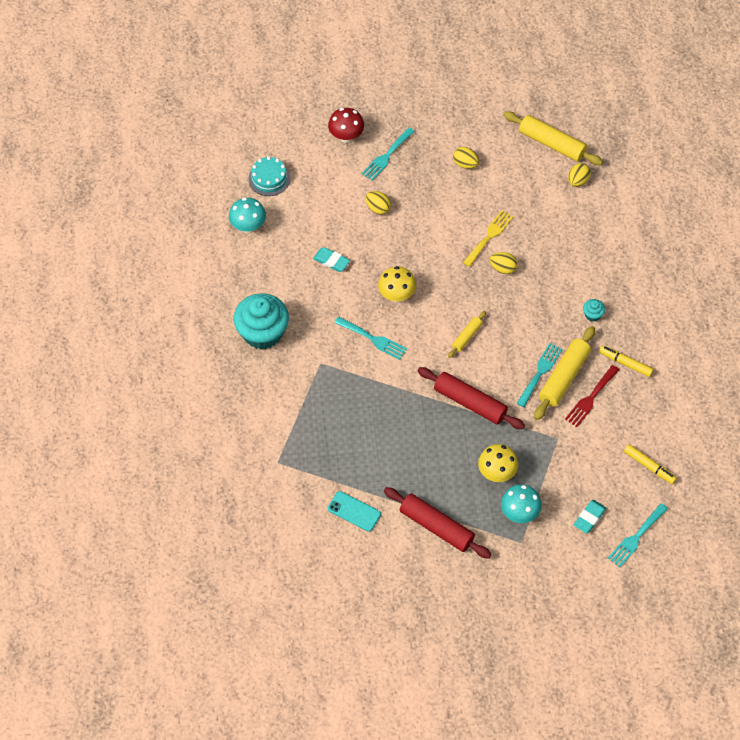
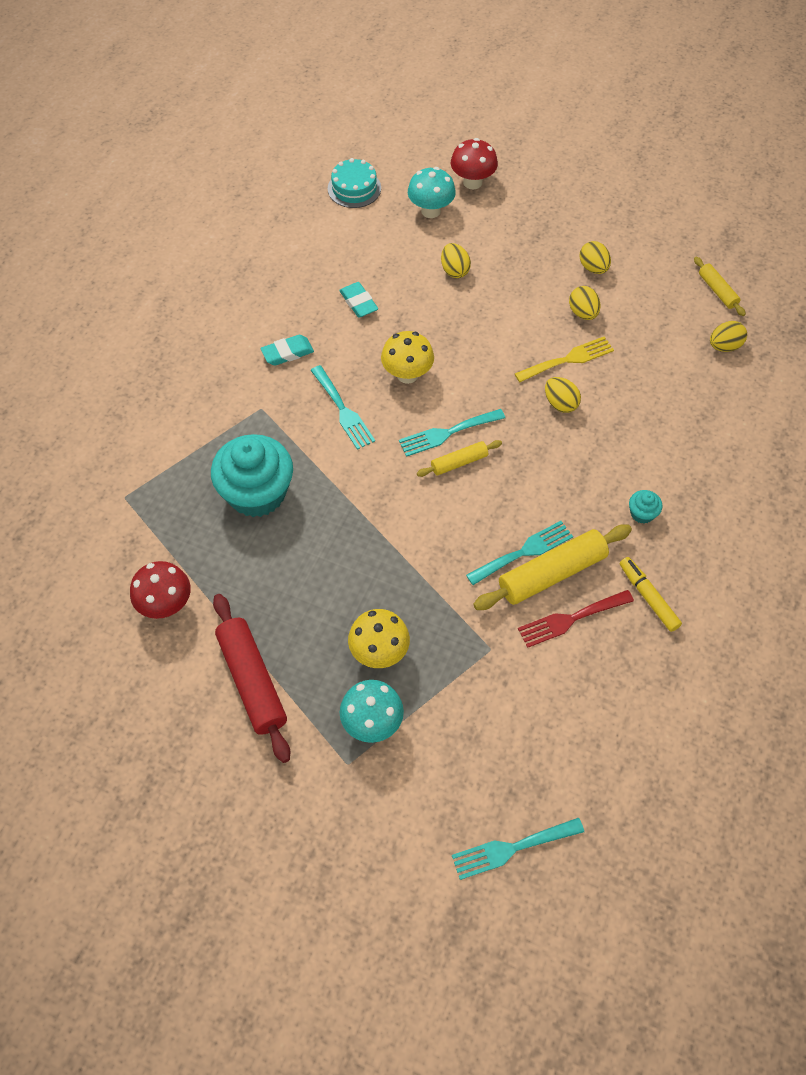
camera: 30 degrees right, 0 degrees up
turquoise mushroom [229,198,266,233] -> turquoise mushroom moved to [408,167,456,218]
turquoise cupcake [234,293,289,349] -> turquoise cupcake moved to [211,434,293,517]
turquoise phone [328,491,381,532] -> red mushroom [130,561,191,619]
turquoise fork [362,128,415,181] -> turquoise fork moved to [399,409,505,457]
red rolling pin [417,367,525,429] -> none
yellow rolling pin [503,111,603,165] -> yellow rolling pin [694,257,746,316], size x0.54
turquoise eraser [574,500,606,533] -> turquoise eraser moved to [260,335,314,365]
yellow marker [624,444,677,484] -> none
none -> yellow egg [569,286,601,320]

